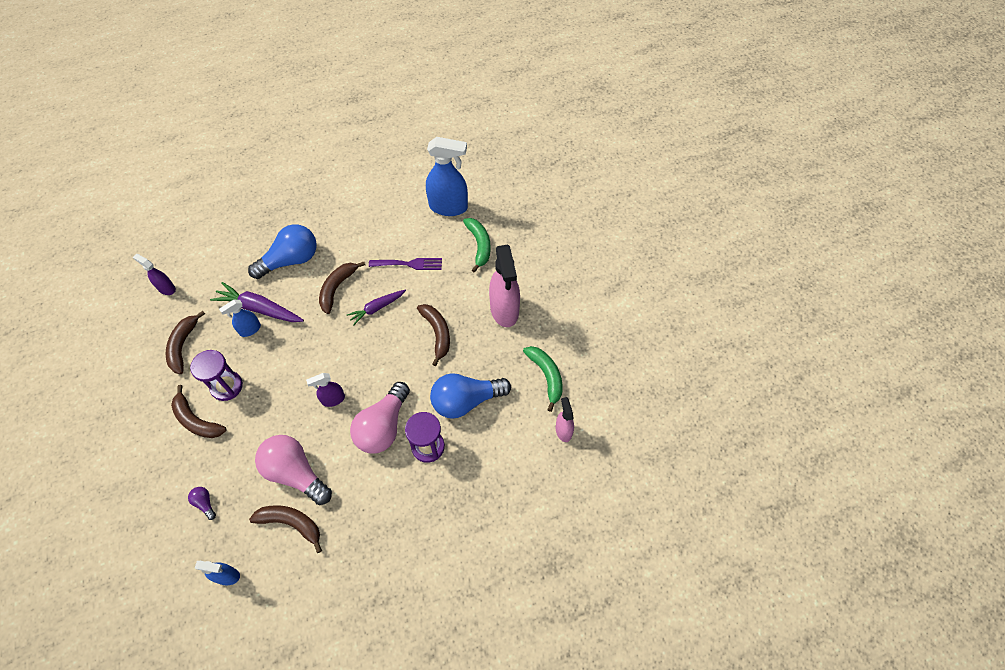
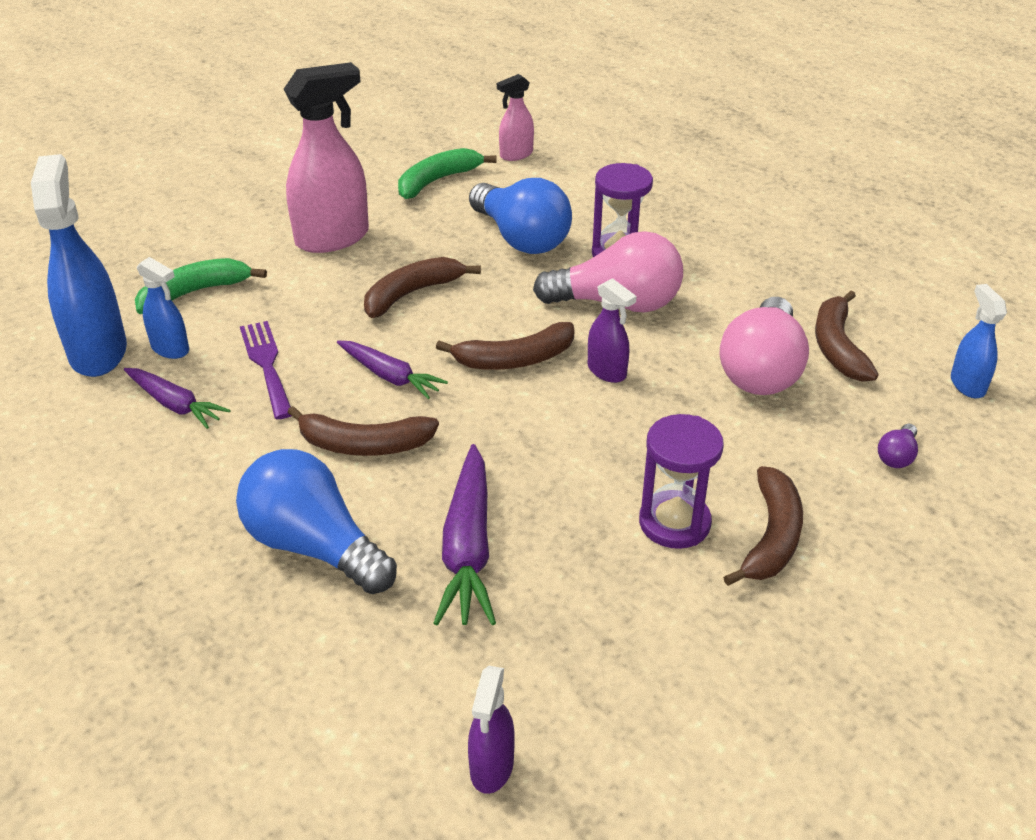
camera: 110 degrees left, 20 degrees down
brown banana [166,311,205,374] -> brown banana moved to [436,322,574,370]
blue spray bottle [219,300,261,337] -> blue spray bottle moved to [137,257,189,359]
none -> purple carrot [124,368,231,429]

